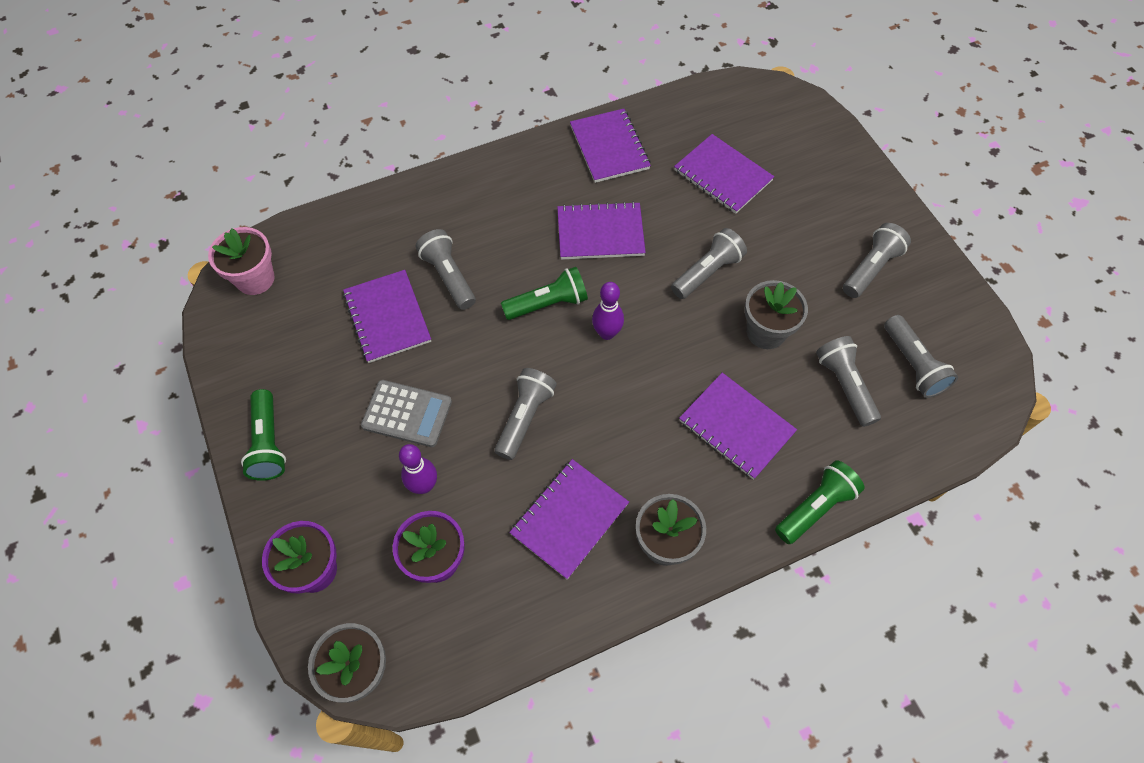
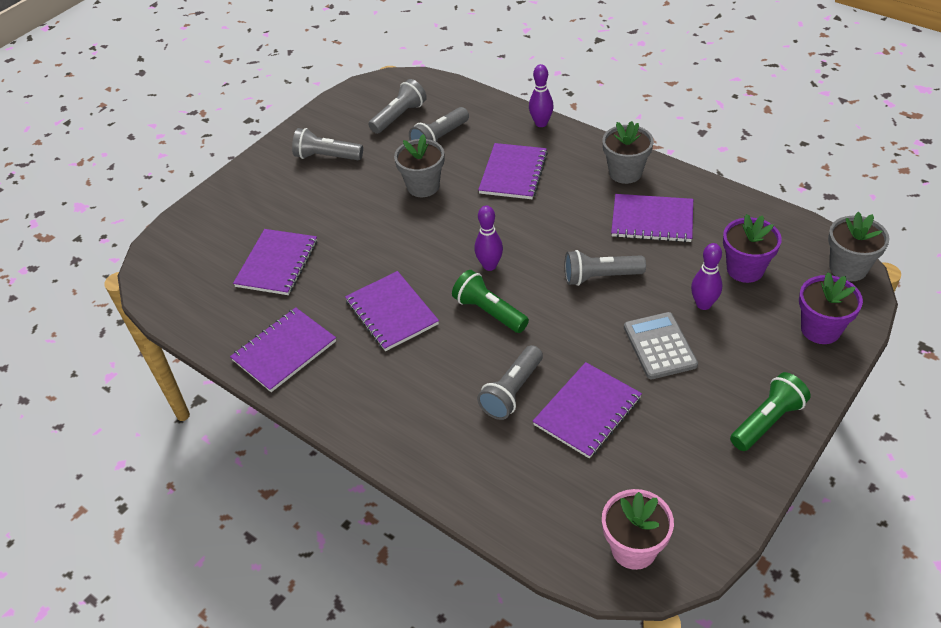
camera: 115 degrees left, 15 degrees down
grey flashlight [671,228,747,299] -> none
green flashlight [775,460,865,544] -> purple bowling pin [529,64,554,127]

